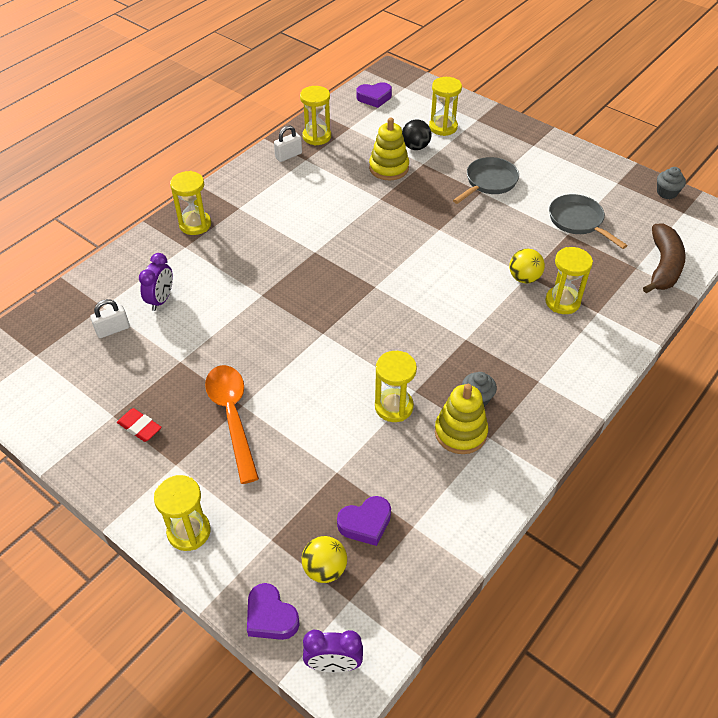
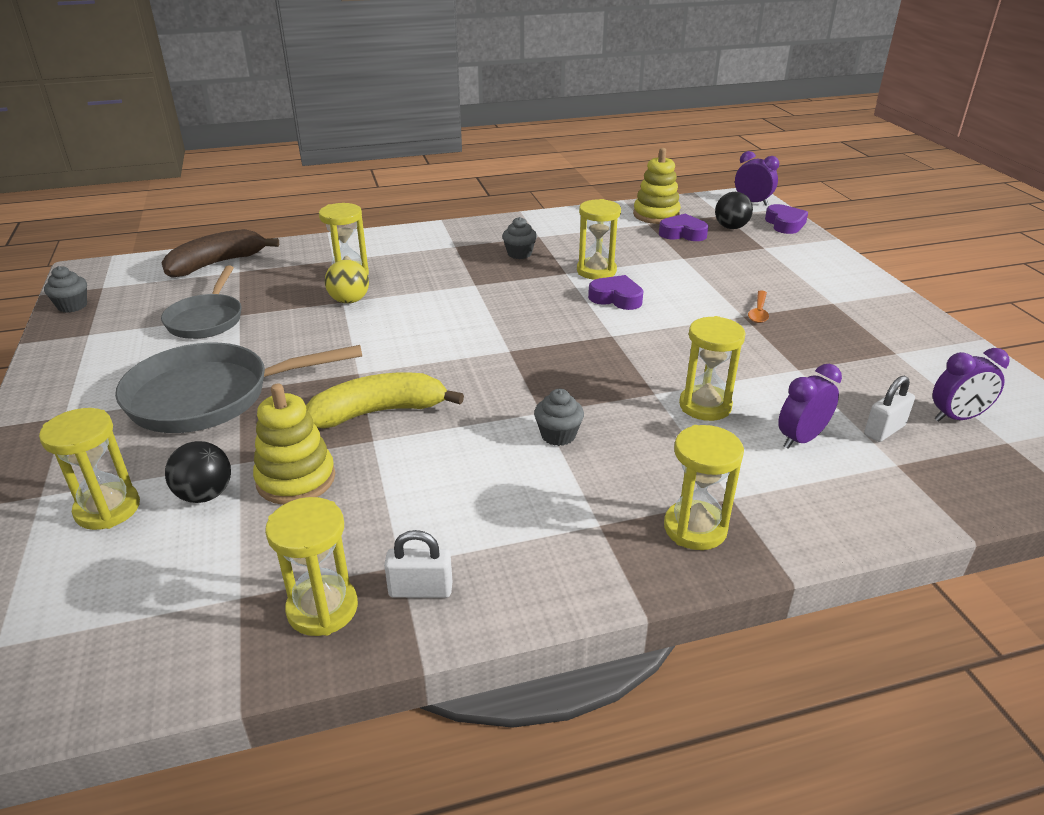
camera: 145 degrees left, 15 degrees down
white padlock [90,299,130,338] -> white padlock turned 45 degrees counterclockwise [864,376,915,442]
red eraser [117,408,162,442] -> none
yellow hourglass [154,475,211,551] -> yellow hourglass moved to [679,316,746,421]
orange spoon [205,365,259,484] -> orange spoon [748,290,769,323], size x0.47
yellow ball [302,536,347,583] -> black ball [715,192,753,229]
purple heart [356,82,392,108] -> purple heart moved to [588,275,643,310]
yellow stacking toy [435,384,488,454] -> yellow stacking toy moved to [633,148,681,224]
grey pan [453,157,519,204] -> grey pan [115,343,362,433], size x1.59
none -> yellow banana [306,372,464,428]
none -> grey cupcake [534,389,584,446]
none -> purple clock [933,348,1010,422]

